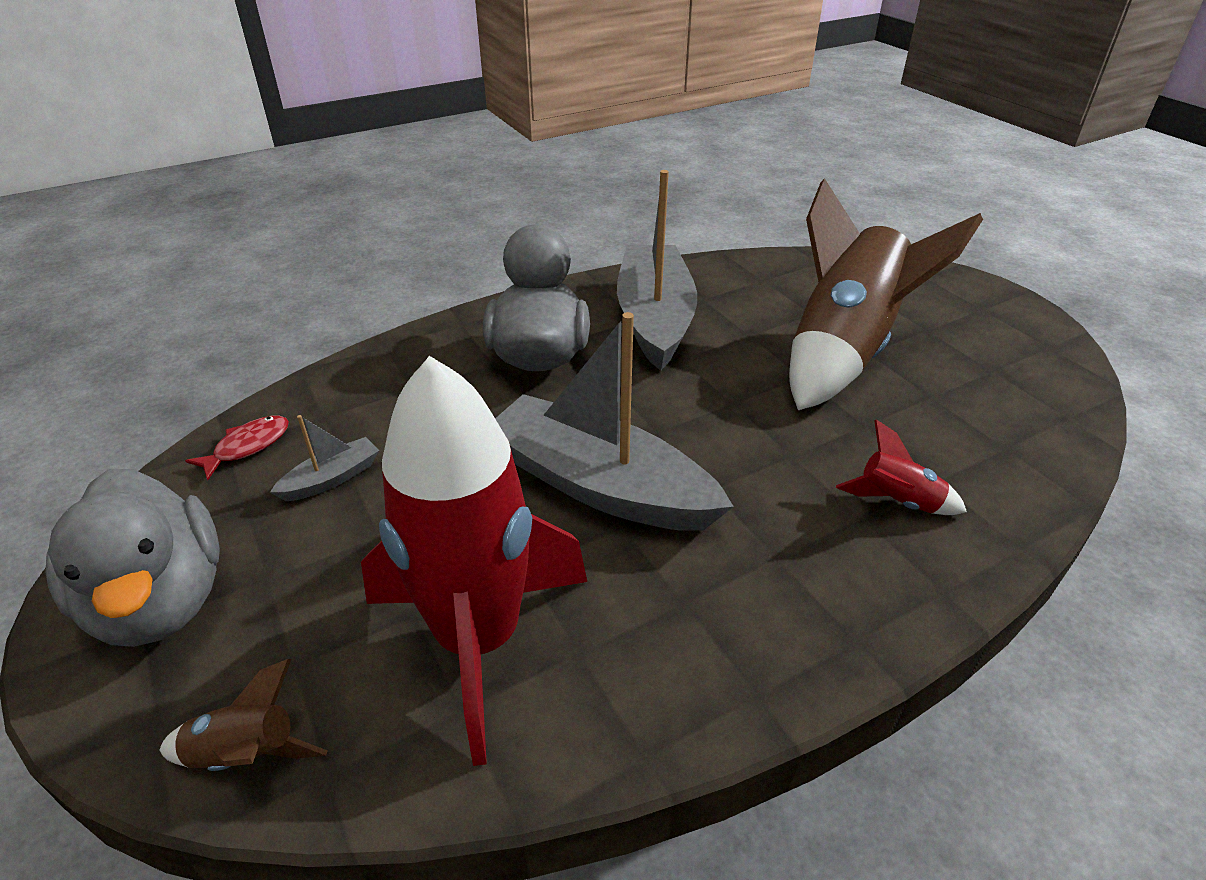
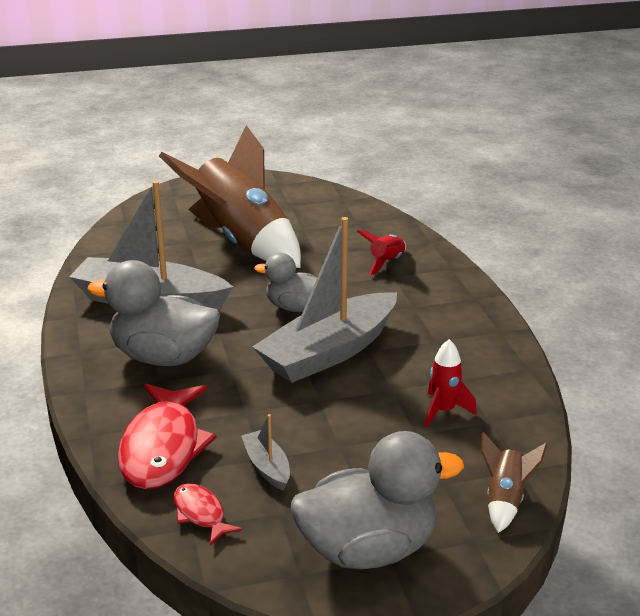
camera: 75 degrees left, 10 degrees down
red rocket [361,356,587,766] -> red rocket [425,339,477,428], size x0.40
none -> red fish [117,383,217,489]
none -> grey duck [254,253,317,312]

